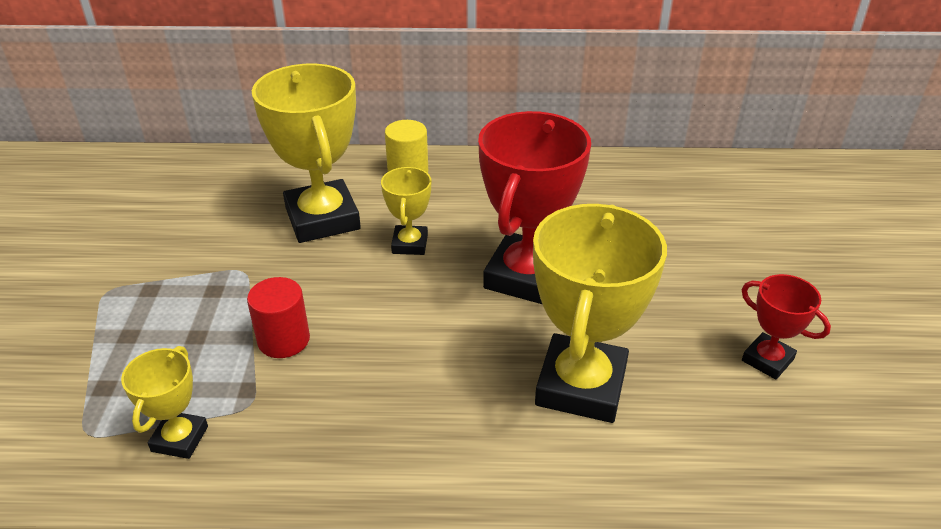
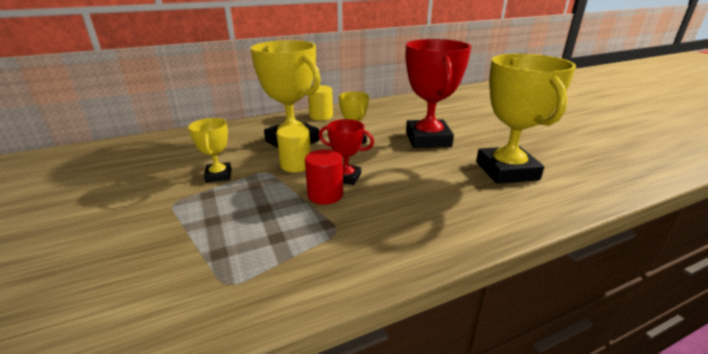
camera: 25 degrees left, 10 degrees down
yellow trophy [121,346,208,459] -> yellow trophy moved to [188,118,231,183]
red trophy [741,274,831,379] -> red trophy moved to [319,119,374,185]
none -> yellow cylinder [277,125,311,172]

